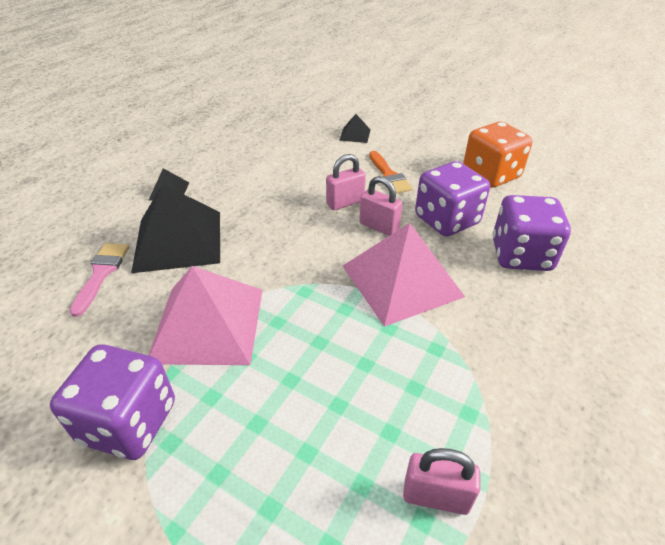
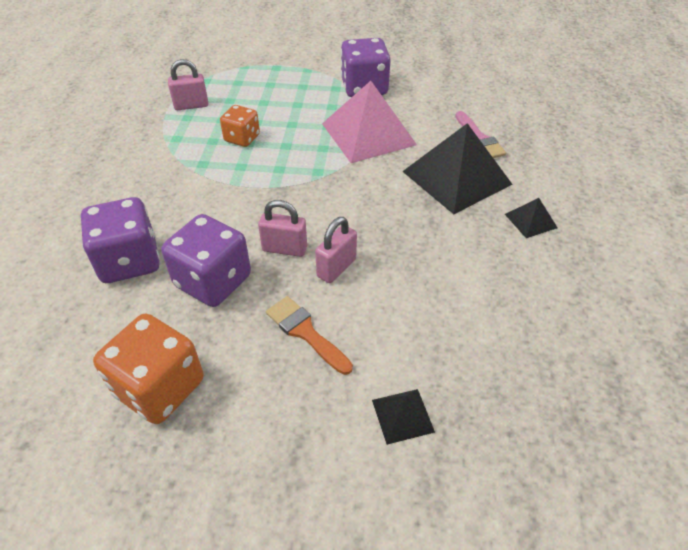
camera: 155 degrees right, 5 degrees up
pink pyramid [343,223,465,327] -> none
none -> orange dice [220,105,260,147]

